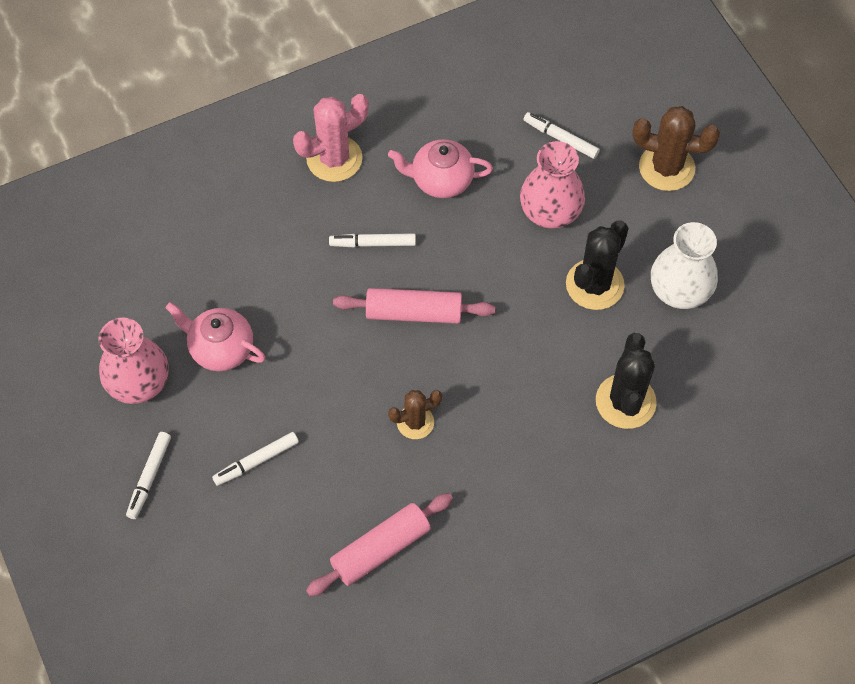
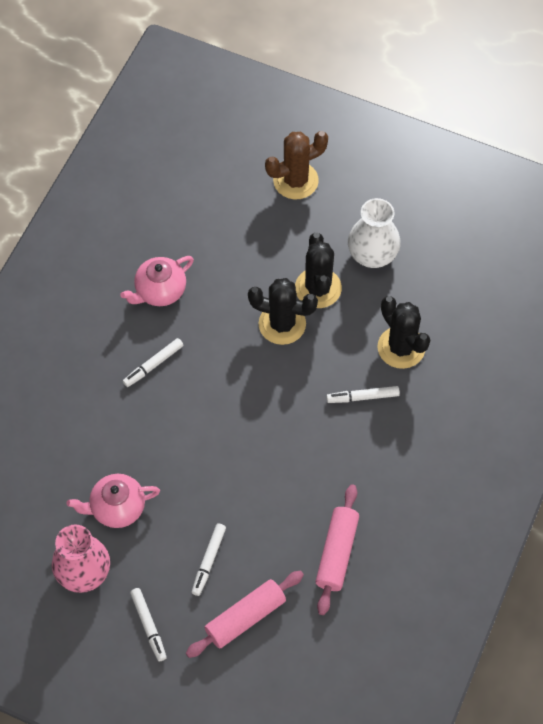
camera: 40 degrees left, 0 degrees up
pink cactus [293,94,369,182] -> none
pink rolling pin [333,288,495,324] -> pink rolling pin moved to [186,570,304,658]
brown cactus [388,390,442,439] -> none
pink vase [520,141,585,229] -> none
white marker [524,112,600,159] -> white marker moved to [326,386,400,403]
none -> black cactus [248,278,318,345]

